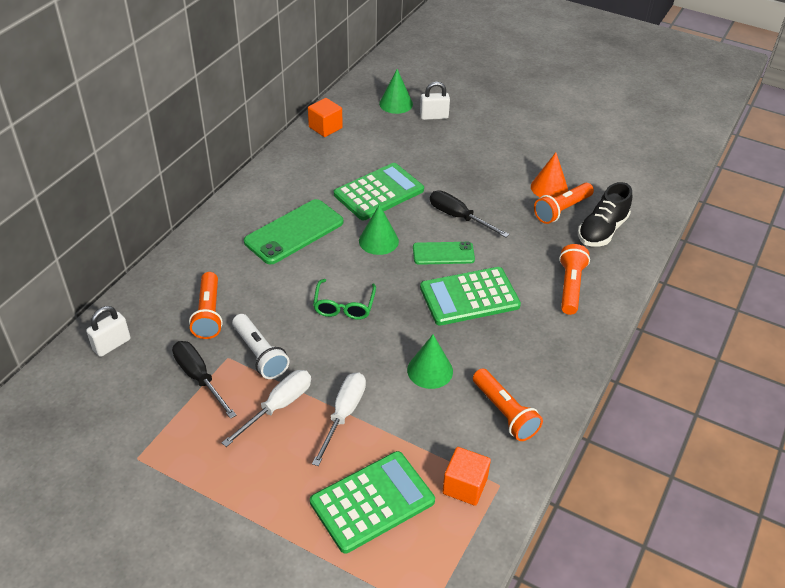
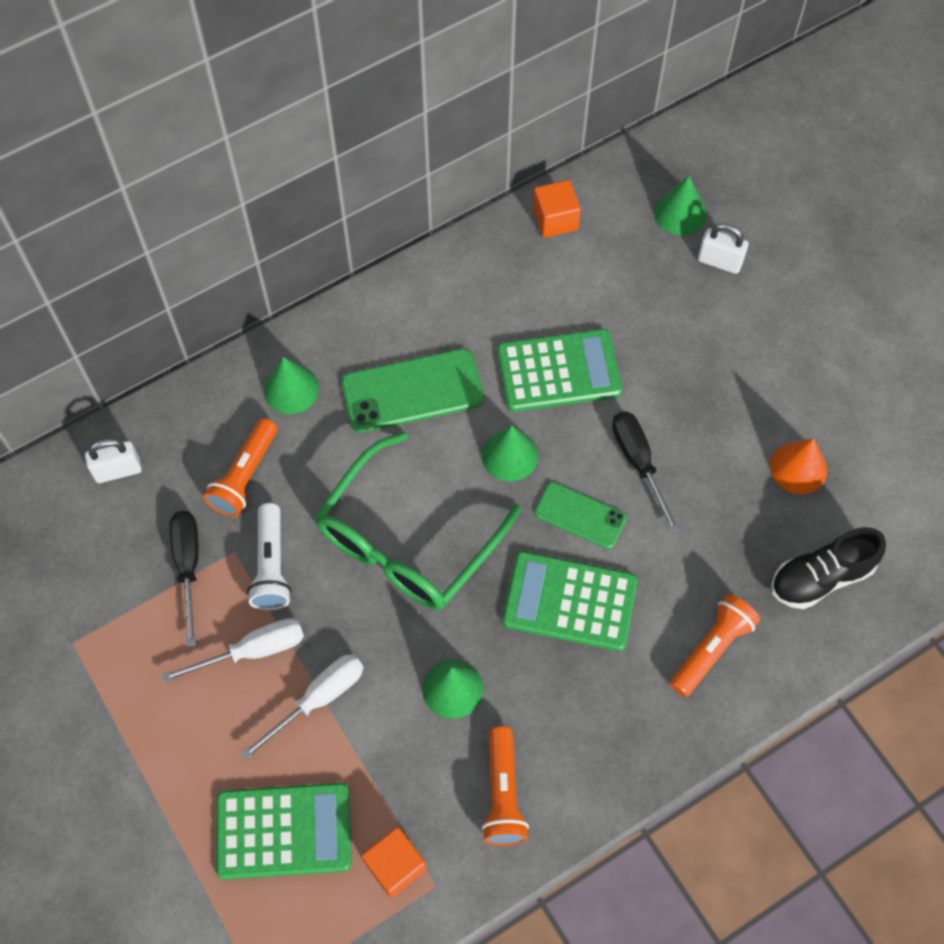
camera: 30 degrees right, 20 degrees up
green glasses [313,279,376,320] -> green glasses [315,431,521,610], size x2.06
orange flashlight [534,183,594,224] -> none
none -> green cone [264,357,319,414]

